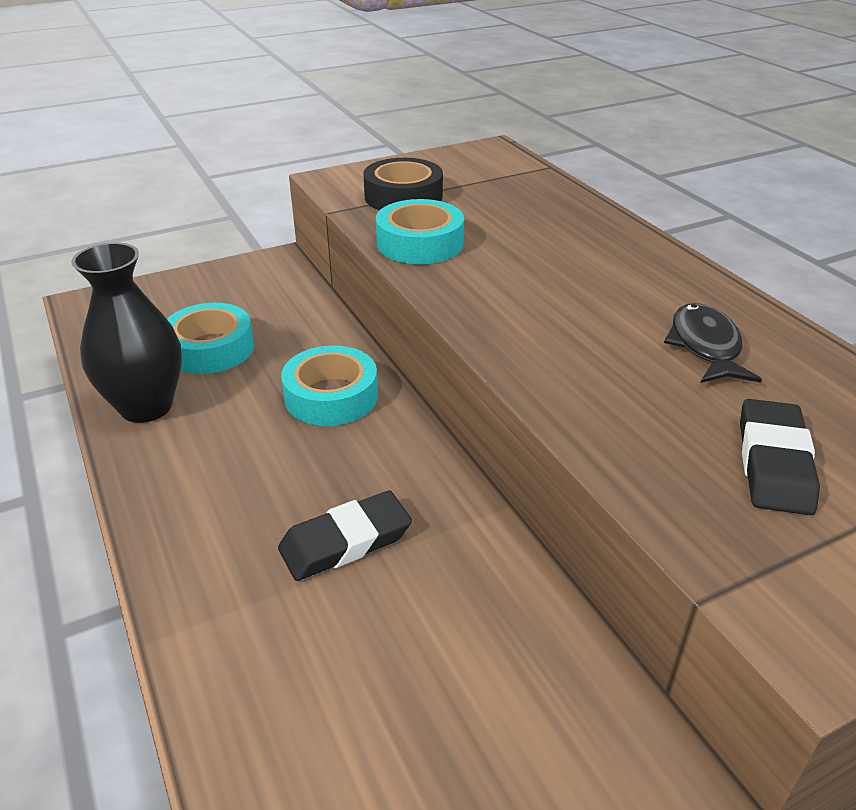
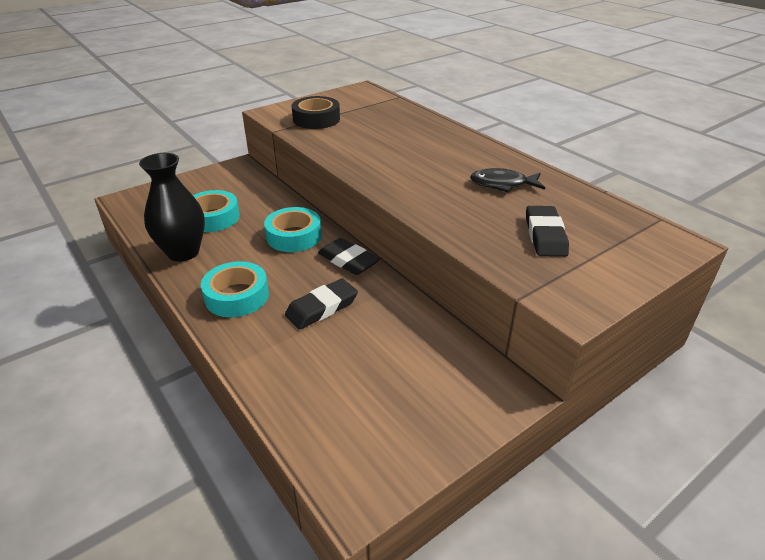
camera: 10 degrees left, 0 degrees up
turquoise tape [376,199,464,264] -> turquoise tape moved to [201,261,269,317]
black fish [664,303,762,383] -> black fish turned 75 degrees counterclockwise [470,168,545,193]
none -> black eraser [318,238,380,275]

